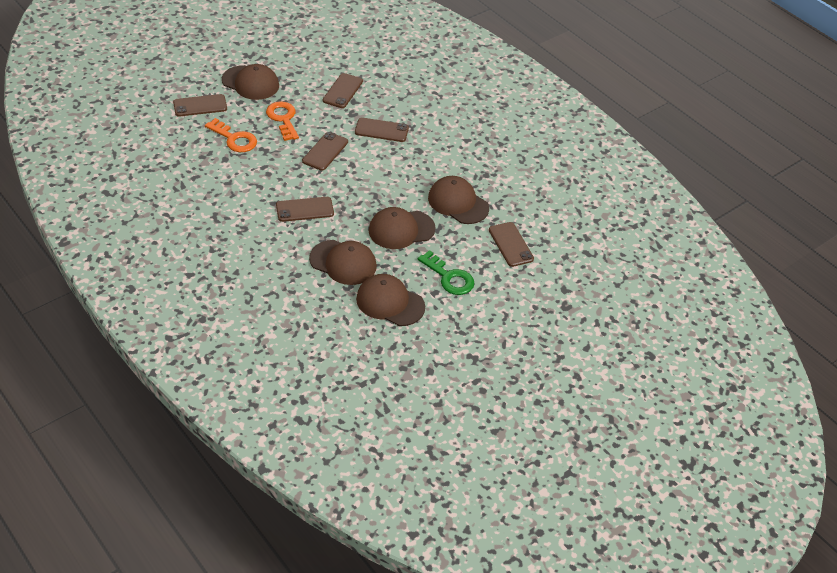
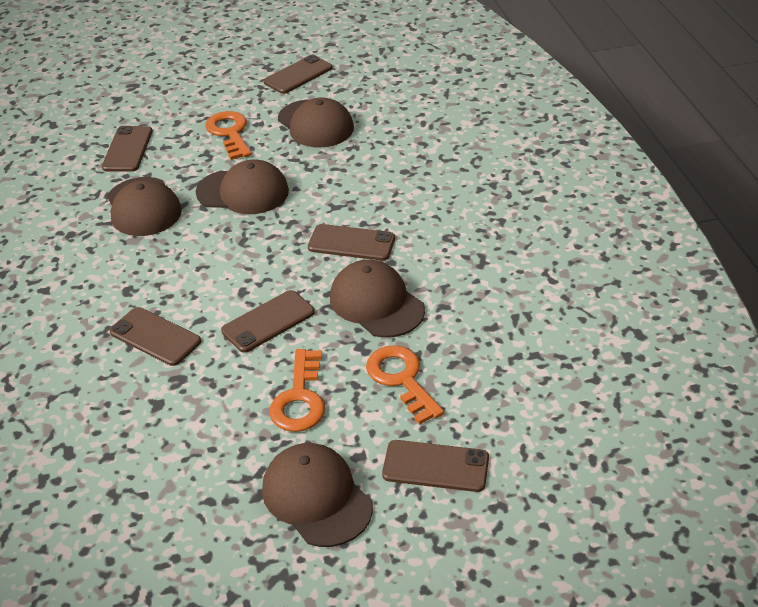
camera: 150 degrees left, 5 degrees down
brown cap [309,240,377,285] -> brown cap moved to [330,260,425,338]
brown phone [323,73,363,108] -> brown phone moved to [264,55,333,94]
green key [418,250,474,295] -> orange key [206,111,252,160]

